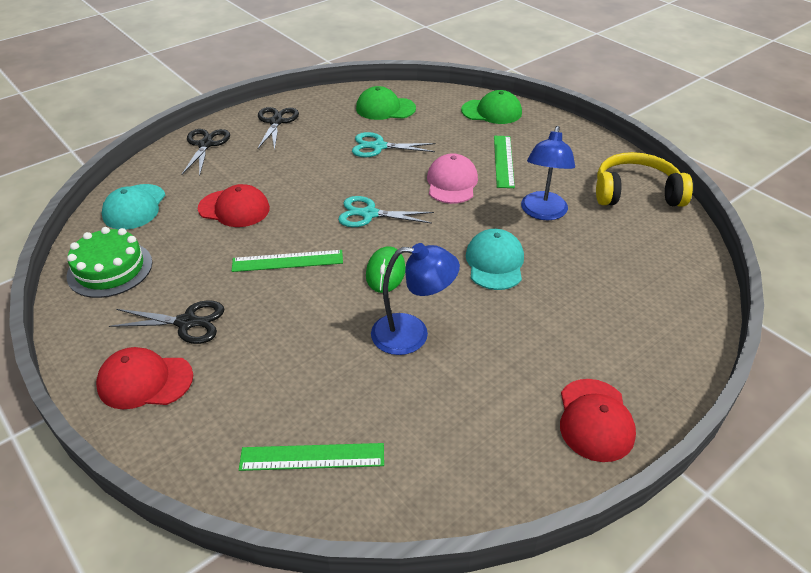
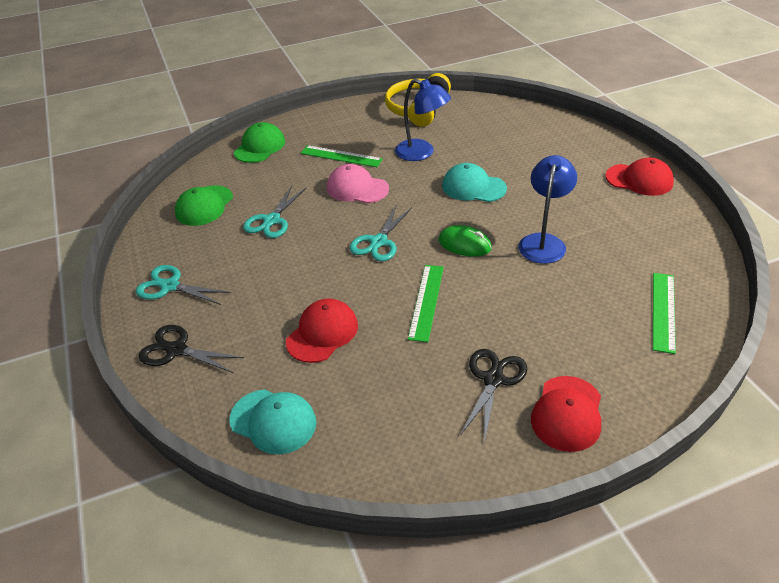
camera: 70 degrees left, 0 degrees up
green cake [66,227,152,298] -> none
black scissors [258,107,299,151] -> turquoise scissors [136,265,231,305]

